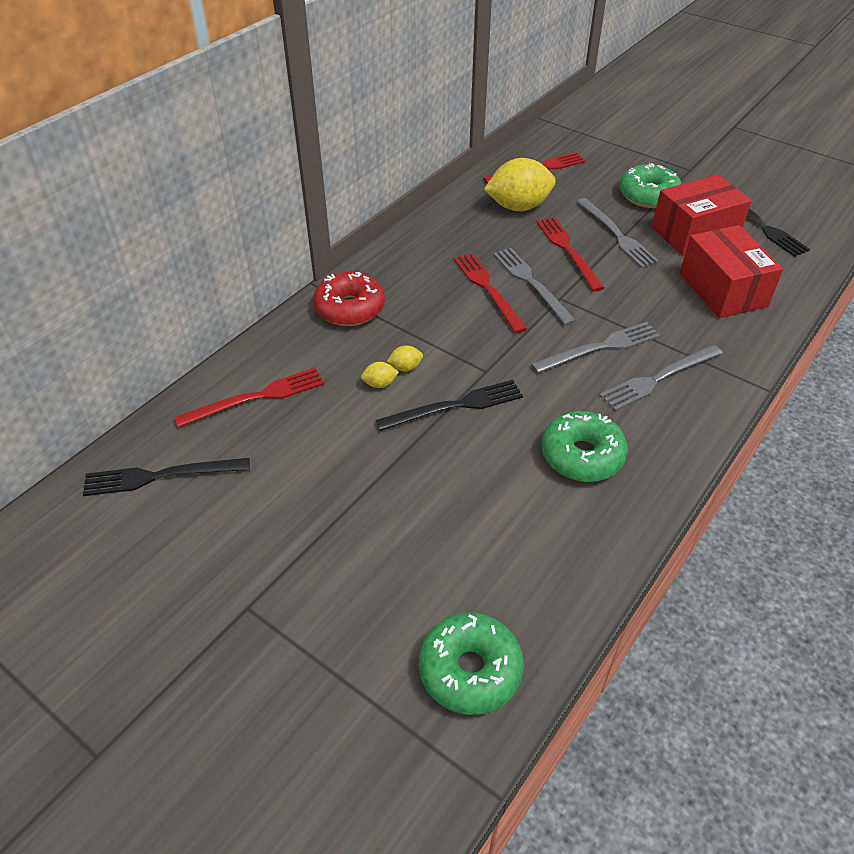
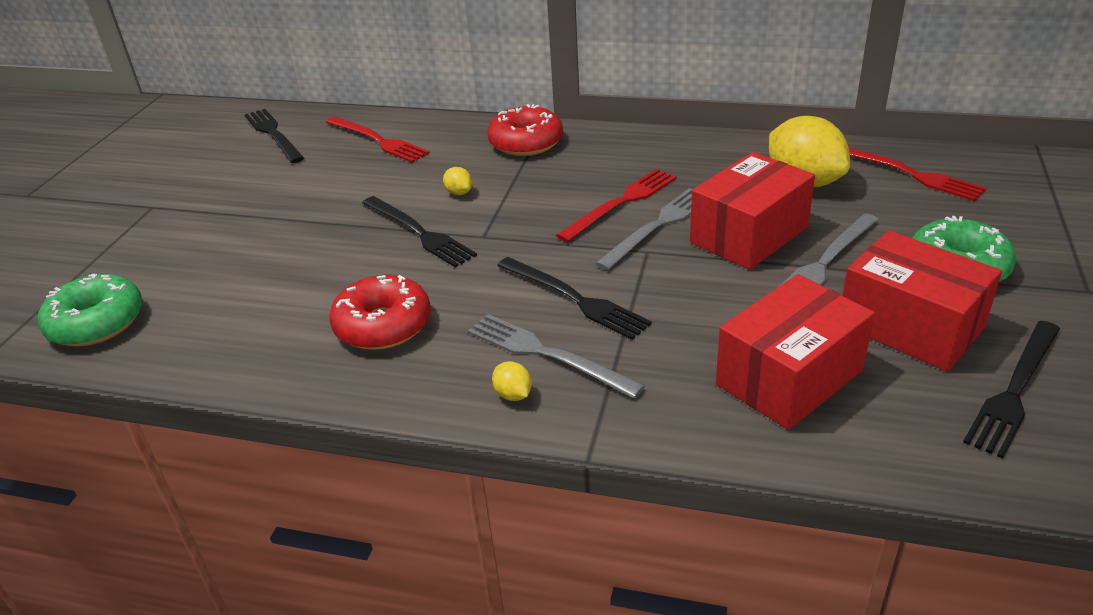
camera: 70 degrees right, 10 degrees down
yellow lemon [361,362,399,388] -> yellow lemon moved to [492,361,532,401]
grey fork [531,322,660,373] -> black fork [497,257,652,340]
red fork [536,217,604,291] -> red box [690,152,815,270]
green donut [541,411,628,482] -> red donut [329,275,431,350]

